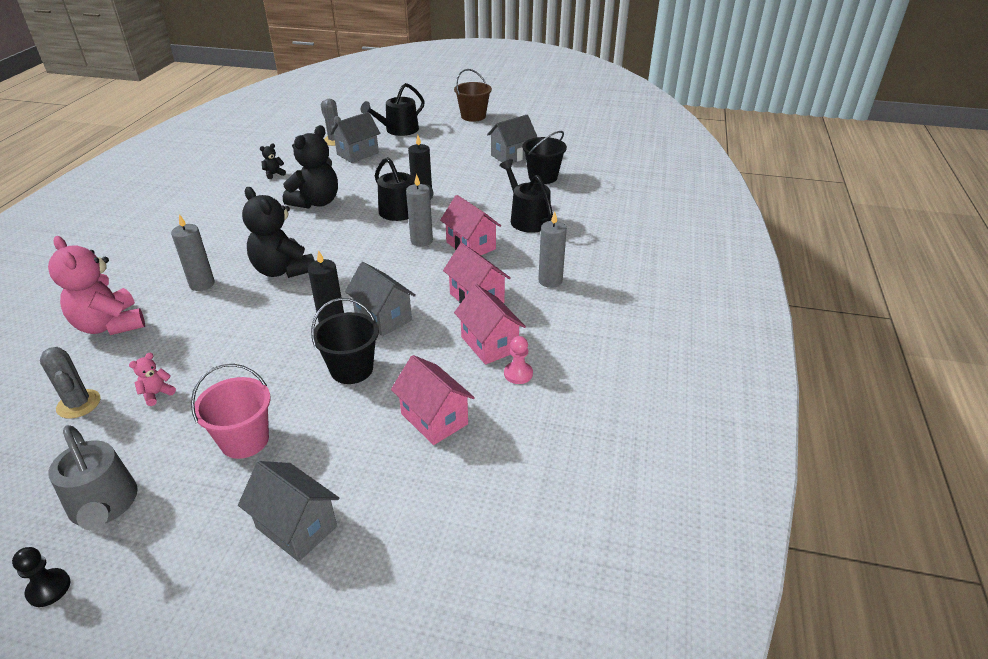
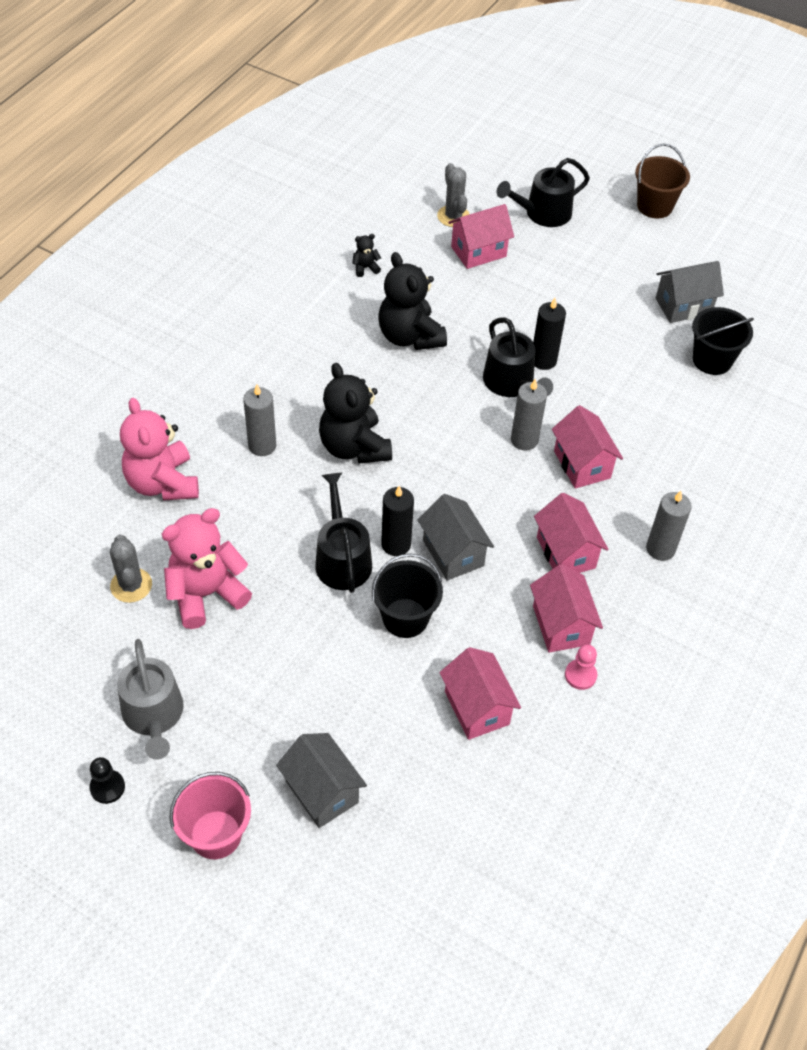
camera: 15 degrees right, 15 degrees up
pink teddy bear [129,353,176,406] -> pink teddy bear [162,508,252,629], size x2.38
pink bucket [191,364,271,459] -> pink bucket moved to [169,772,251,859]
black teddy bear [283,125,338,209] -> black teddy bear turned 105 degrees clockwise [379,252,447,350]
grey house [330,112,380,163] -> pink house [448,204,514,269]
black watering can [499,159,553,233] -> black watering can moved to [315,473,372,593]

